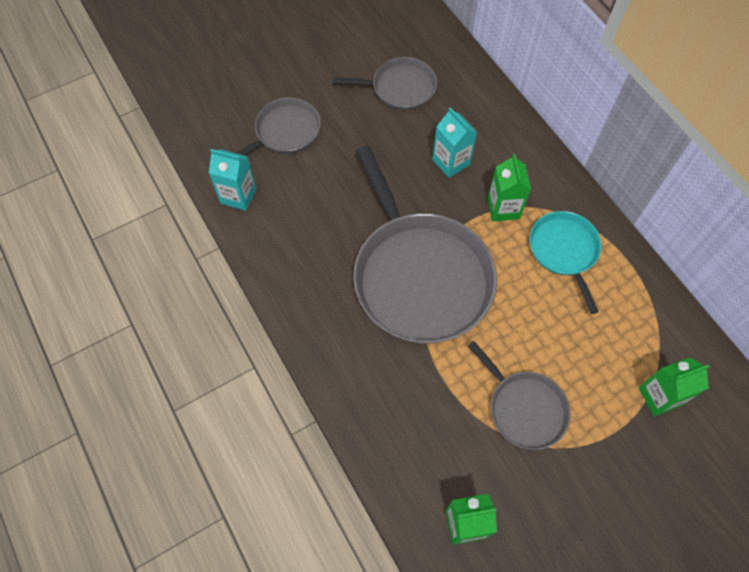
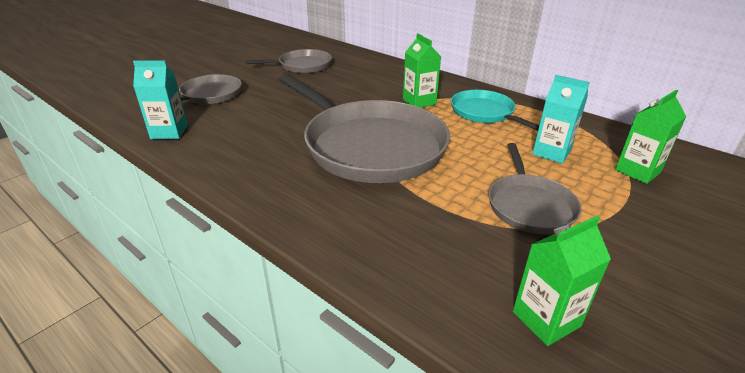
camera: 20 degrees left, 30 degrees down
turquoise carton [432,107,477,178] -> turquoise carton moved to [532,75,590,164]
grey pan [468,341,571,450] -> grey pan turned 60 degrees clockwise [488,143,582,234]

